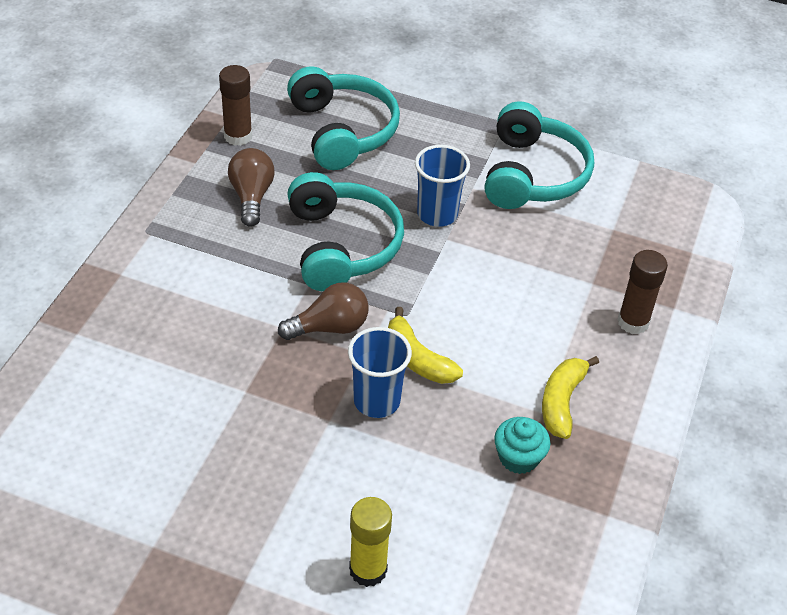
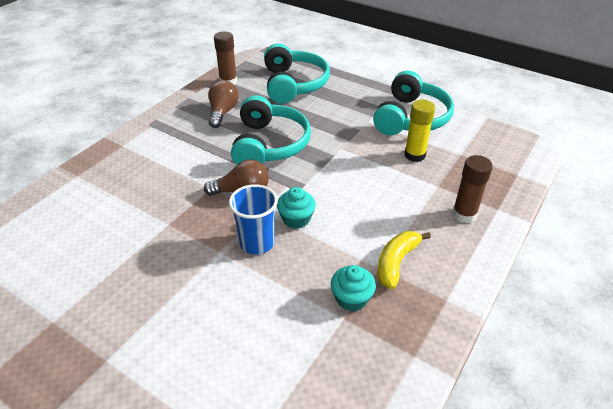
camera: 15 degrees right, 5 degrees down
yellow glue stick [349,497,392,587] -> yellow glue stick moved to [404,100,435,162]
yellow banana [388,307,463,384] -> turquoise cupcake [277,187,316,229]
blue cup [415,145,470,227] -> none

